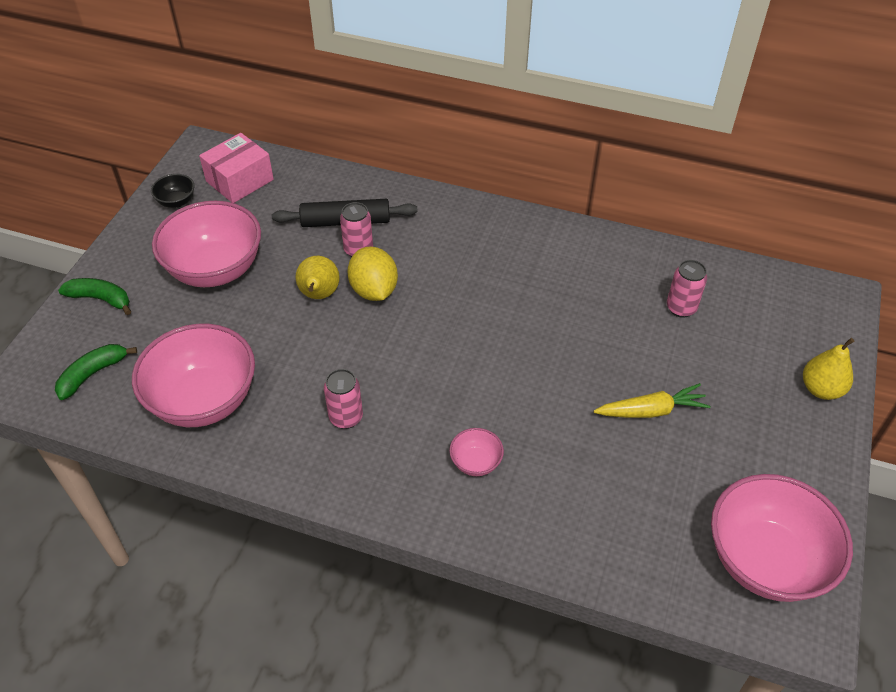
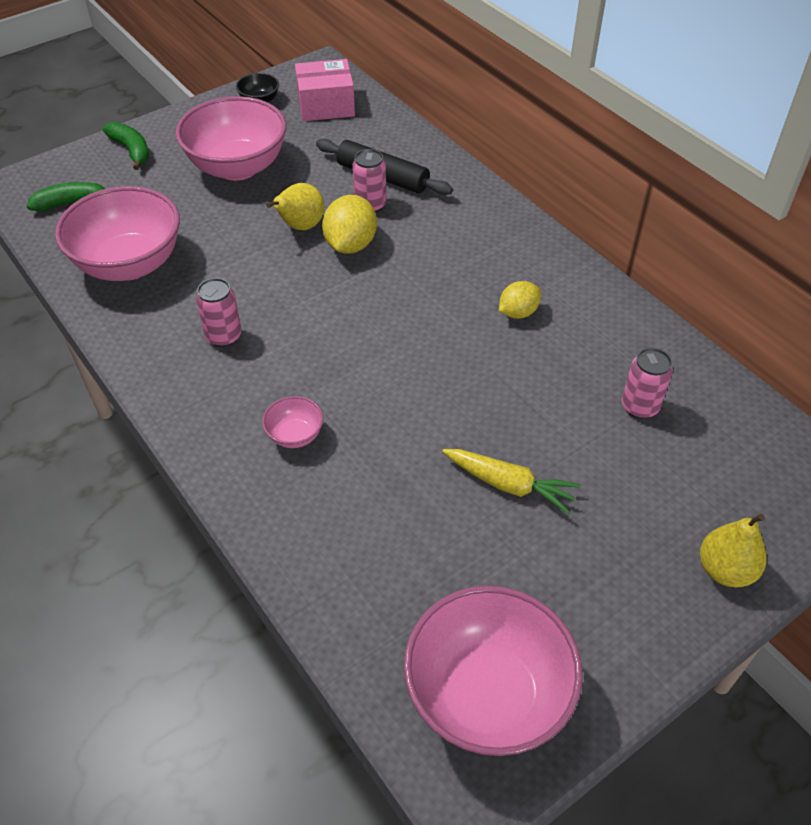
camera: 35 degrees right, 0 degrees up
none -> yellow lemon [499,281,541,319]

